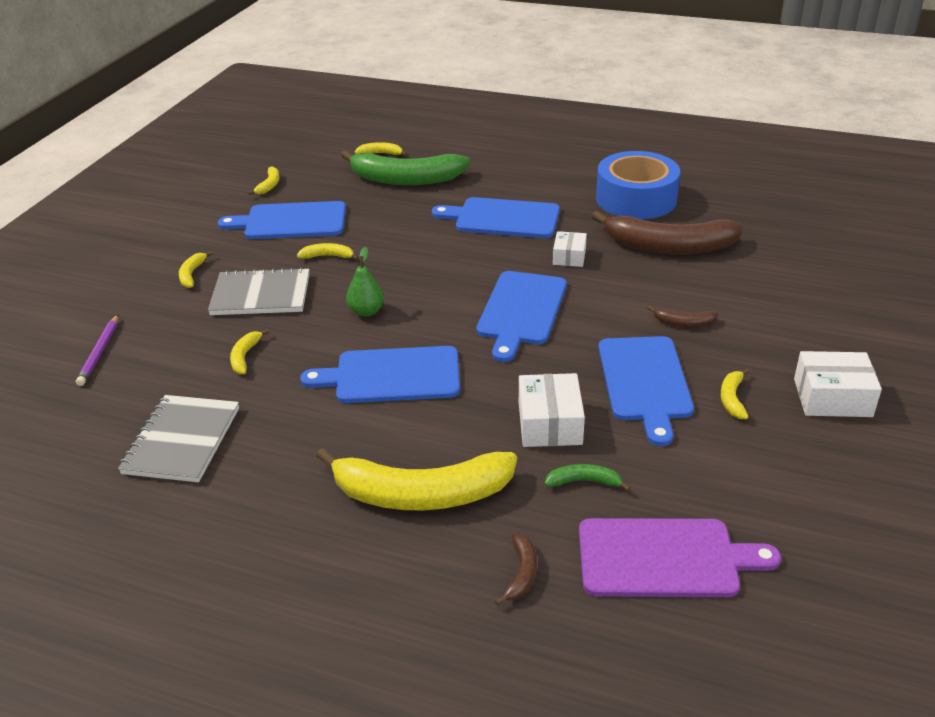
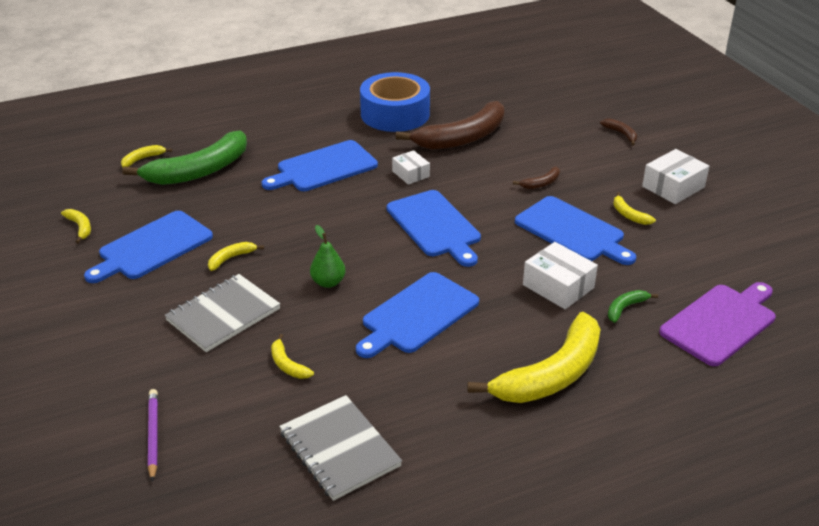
camera: 45 degrees left, 0 degrees up
purple pencil [76,315,118,386] -> purple pencil turned 150 degrees counterclockwise [148,389,158,482]
yellow banana [179,251,213,288] -> none
brown banana [495,532,537,606] -> brown banana moved to [600,119,637,146]

